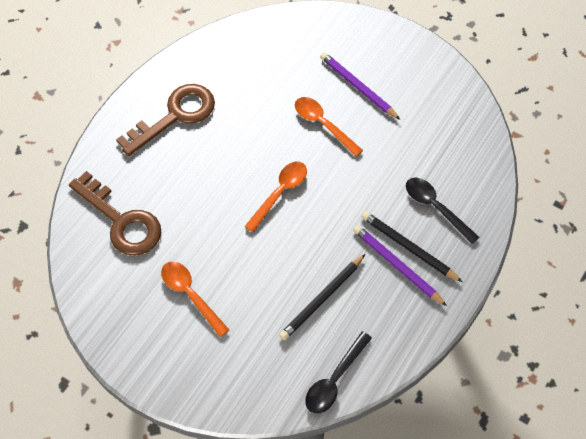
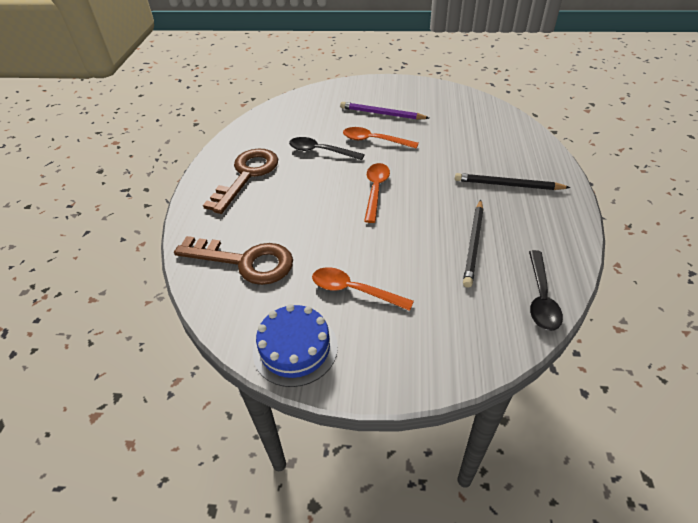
camera: 25 degrees left, 15 degrees down
purple pencil [353,225,447,306] -> none
black spoon [406,178,479,244] -> black spoon moved to [289,137,365,160]
none -> blue cake [253,304,338,387]

